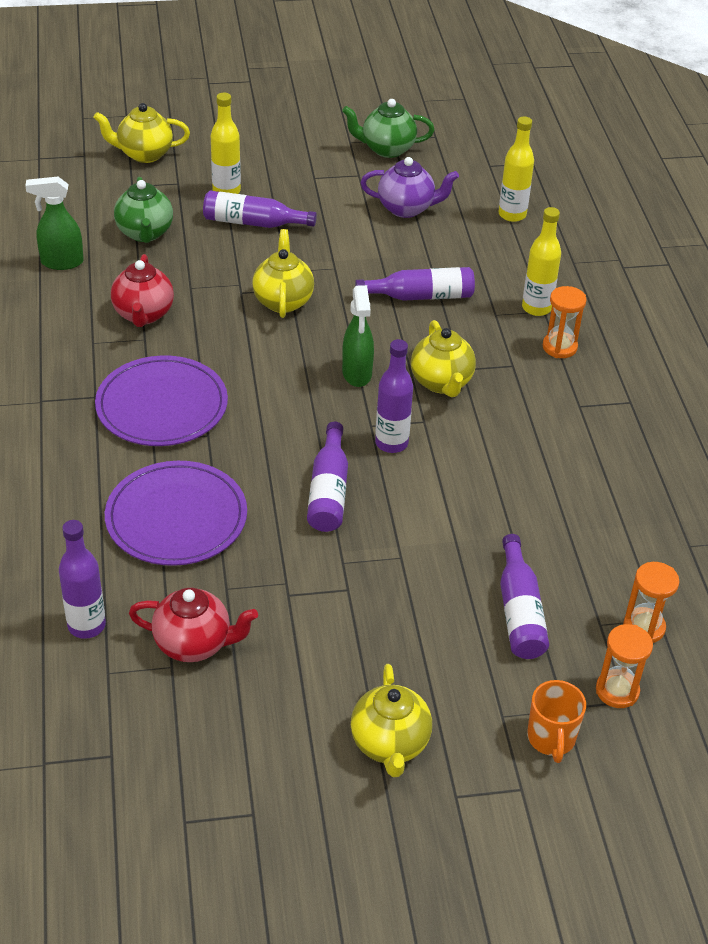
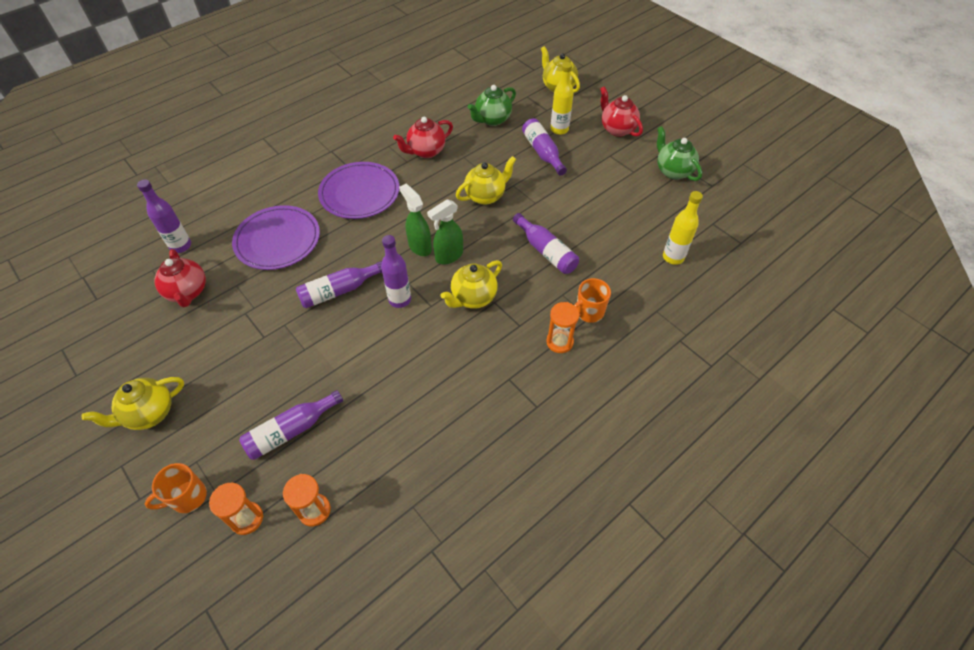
camera: 60 degrees right, 10 degrees up
green spray bottle [25,177,84,270] -> green spray bottle moved to [399,184,432,256]
purple teapot [360,157,459,218] -> none
yellow bottle [522,207,561,316] -> orange mug [574,278,611,323]
none -> red teapot [600,86,643,137]

